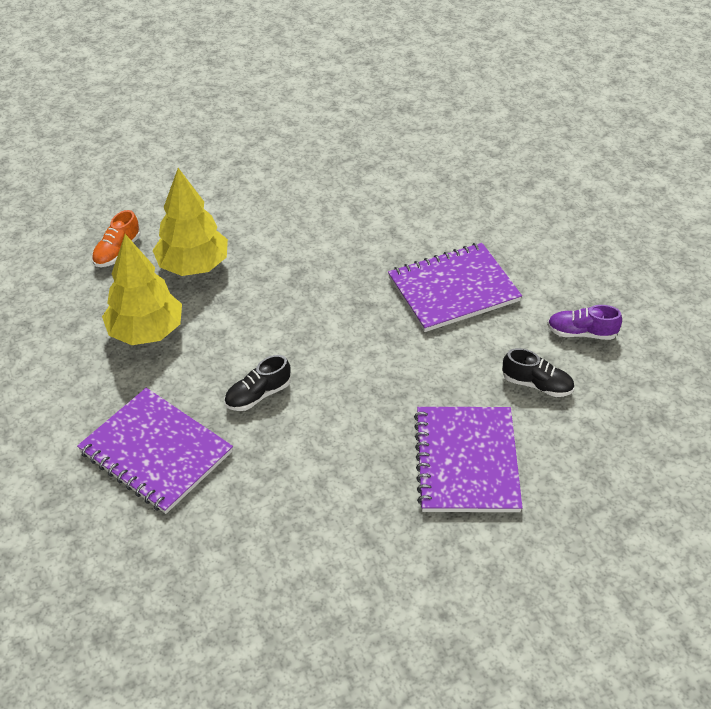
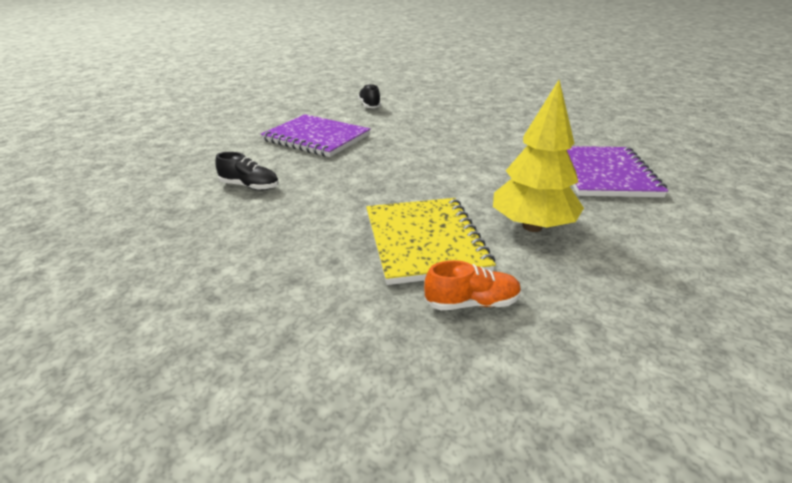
camera: 125 degrees left, 15 degrees down
yellow tree [152,168,228,276] -> yellow notebook [366,198,496,285]
black shoe [224,355,291,411] -> black shoe moved to [215,152,279,190]
purple notebook [414,407,523,512] -> none
purple shoe [547,305,622,340] -> none

